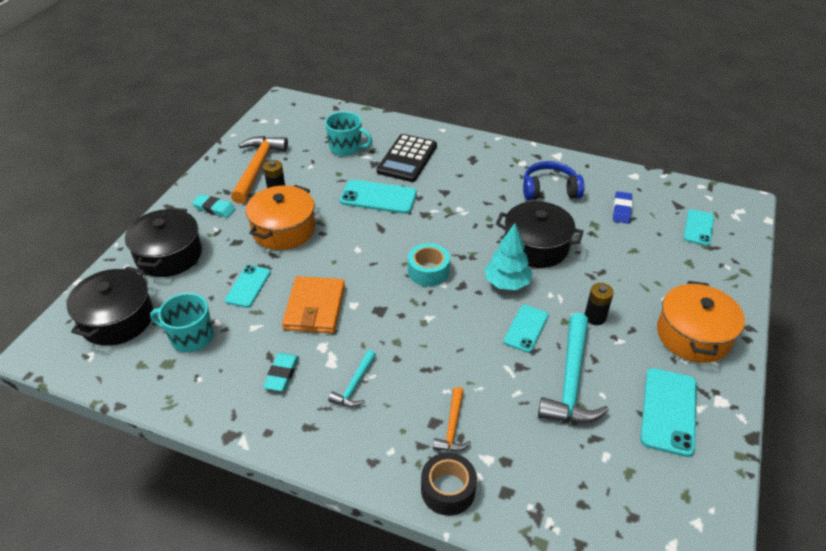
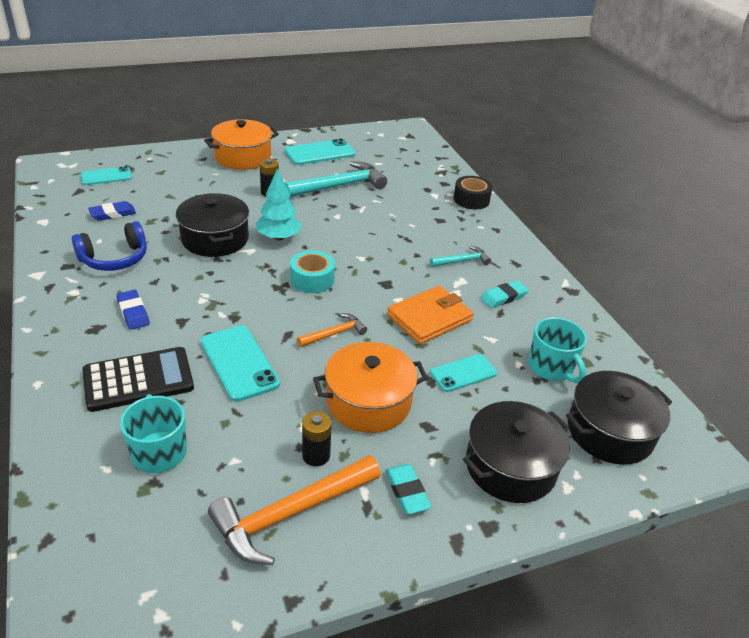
camera: 135 degrees left, 5 degrees down
orange hammer [433,387,471,451] -> orange hammer moved to [297,313,367,347]
turquoise phone [504,305,548,353] -> none
blue headphones [523,161,584,200] -> blue headphones turned 75 degrees counterclockwise [72,221,147,271]
none -> blue eraser [116,290,150,330]

